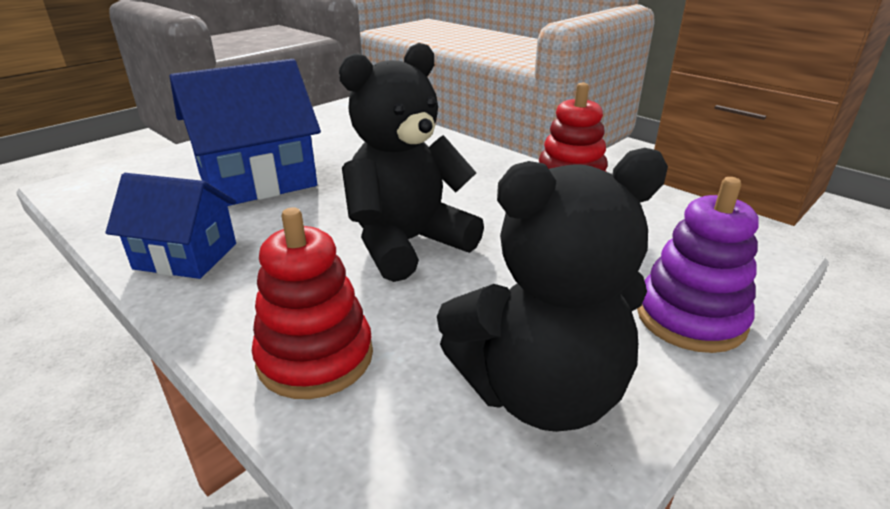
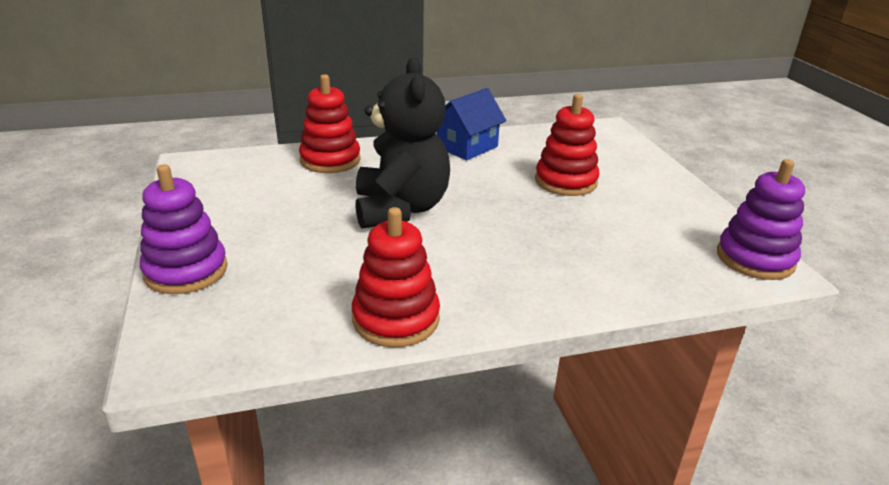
camera: 120 degrees right, 0 degrees up
blue house [170,59,321,206] -> red stacking toy [535,94,599,196]
black teddy bear [437,148,668,432] -> none
none -> purple stacking toy [717,159,805,280]

